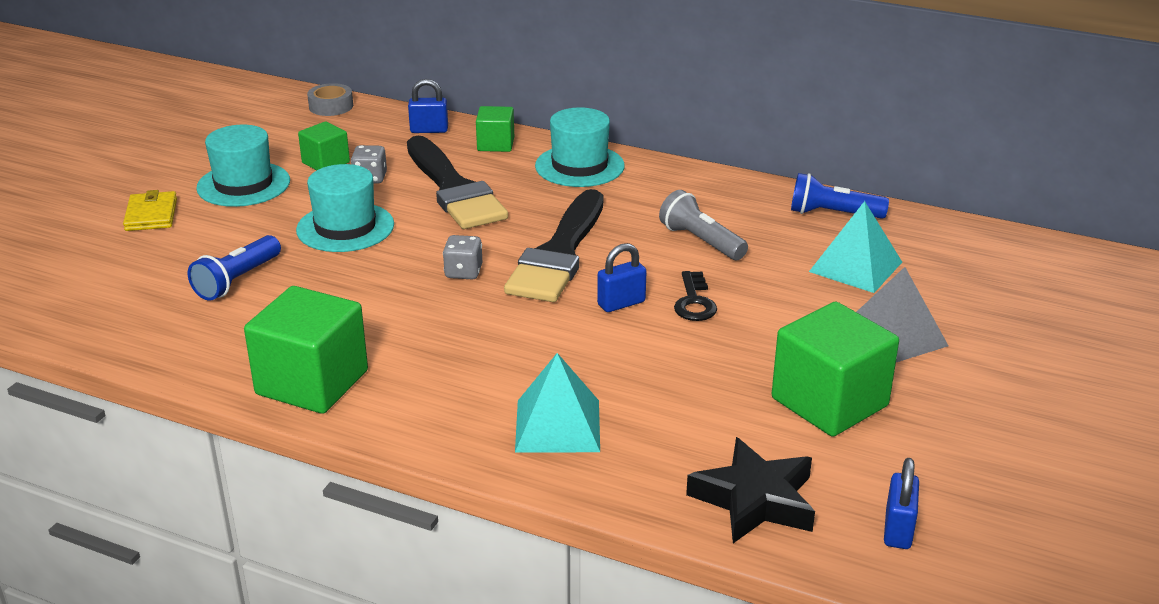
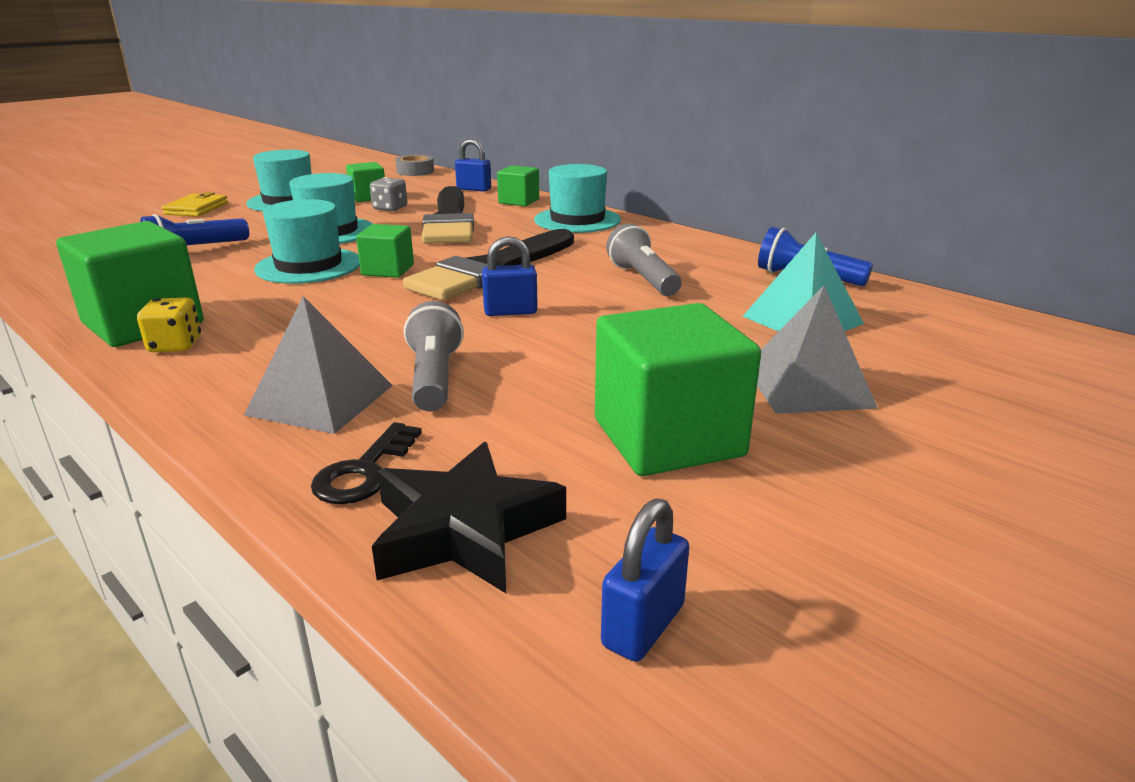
camera: 20 degrees right, 5 degrees down
grey dice [443,235,482,280] -> green cube [356,224,414,278]
turquoise pyramid [515,353,600,453] -> grey pyramid [244,296,393,434]
black key [674,271,717,321] -> black key moved to [311,422,422,504]
none -> yellow dice [137,297,201,352]
none -> turquoise hat [254,199,360,284]
none -> grey flashlight [404,301,464,411]

